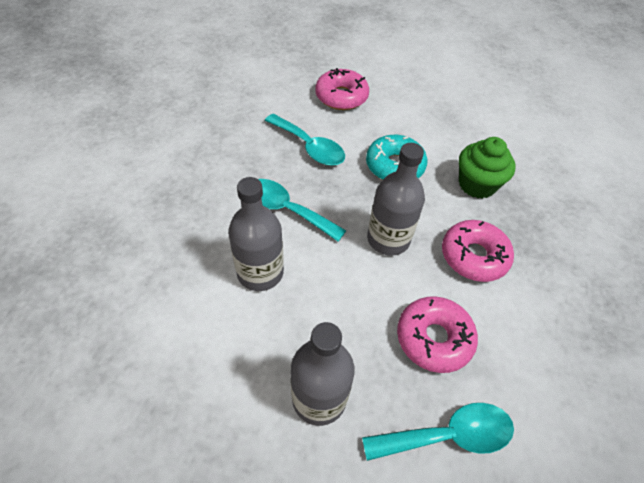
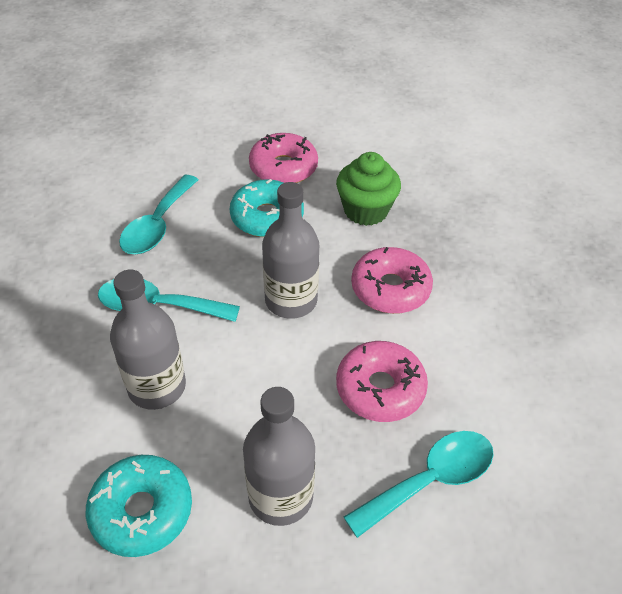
camera: 20 degrees left, 5 degrees down
turquoise spoon [265,114,345,166] -> turquoise spoon turned 90 degrees clockwise [119,175,198,254]
pink donut [315,68,369,110] -> pink donut moved to [249,133,318,183]
none -> turquoise donut [86,455,192,557]

